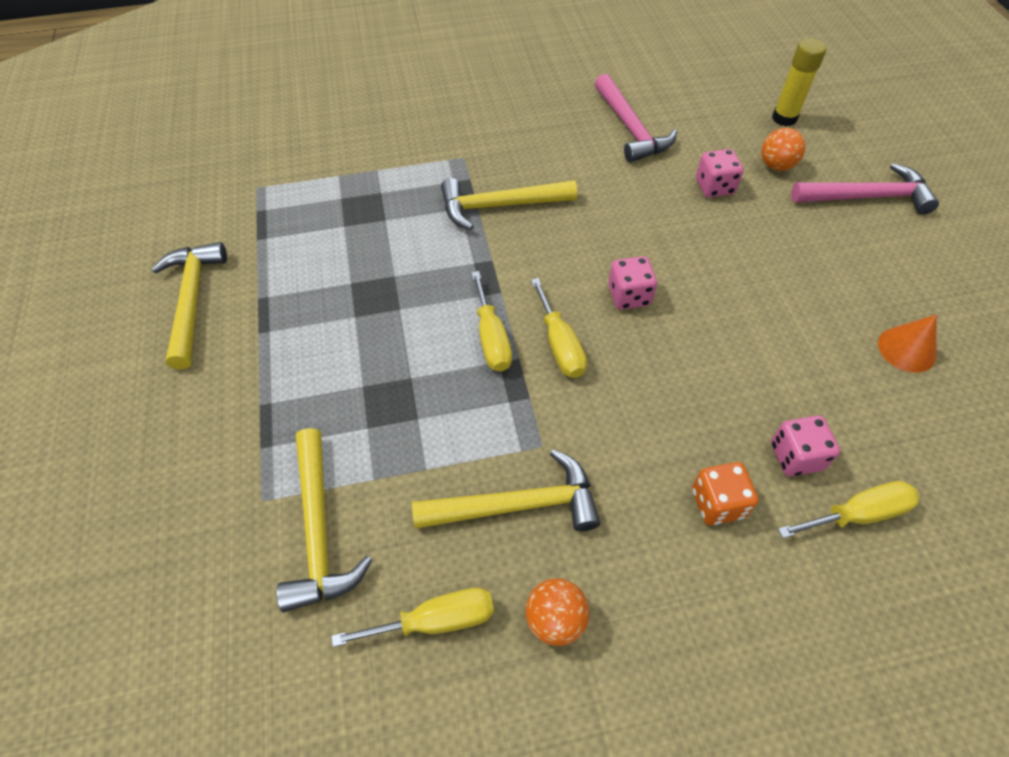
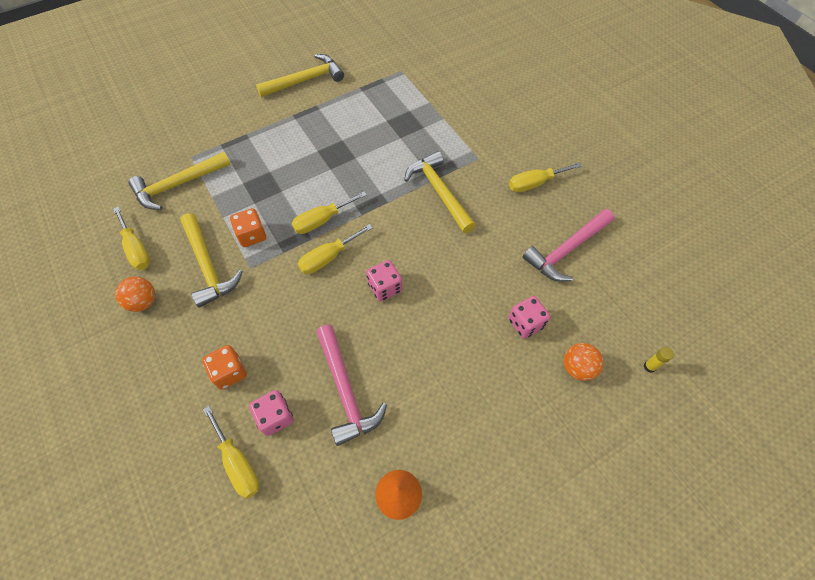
camera: 70 degrees right, 5 degrees up
yellow glue stick [772,38,827,126] -> yellow glue stick [644,347,674,373], size x0.52
pink hammer [791,163,939,215] -> pink hammer moved to [316,325,387,446]
none -> orange dice [230,208,266,247]
none -> yellow screwdriver [509,163,582,192]

